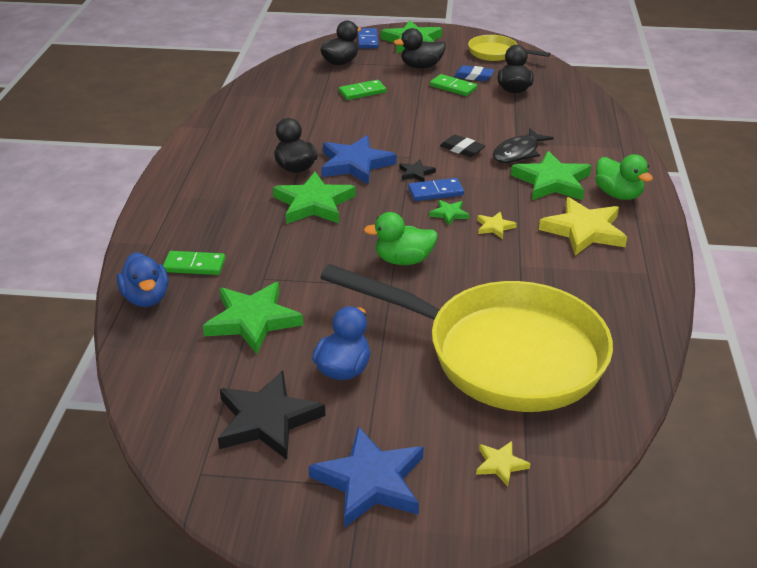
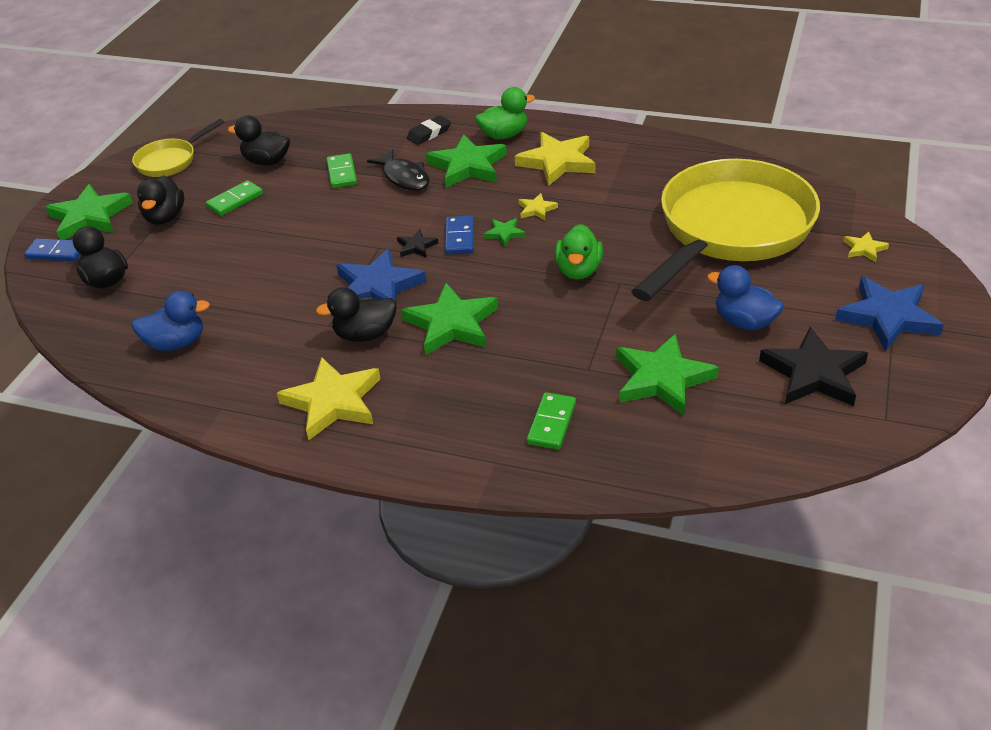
camera: 75 degrees left, 5 degrees up
blue duck [117,252,168,307] -> blue duck moved to [132,291,210,351]
green domino [339,80,387,100] -> green domino moved to [327,153,357,188]
black eraser [440,135,485,157] -> black eraser moved to [407,115,451,145]
blue eraser [454,65,494,81] -> none
none -> yellow star [277,357,380,440]

